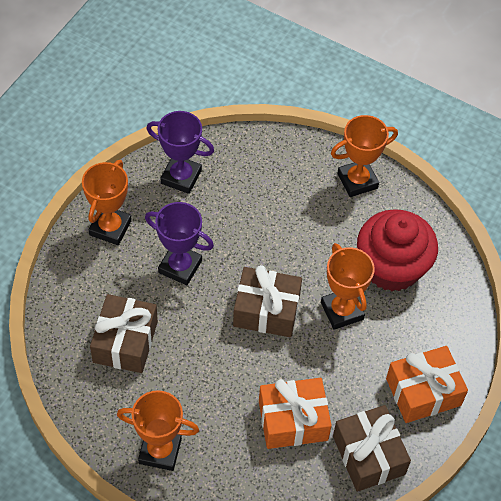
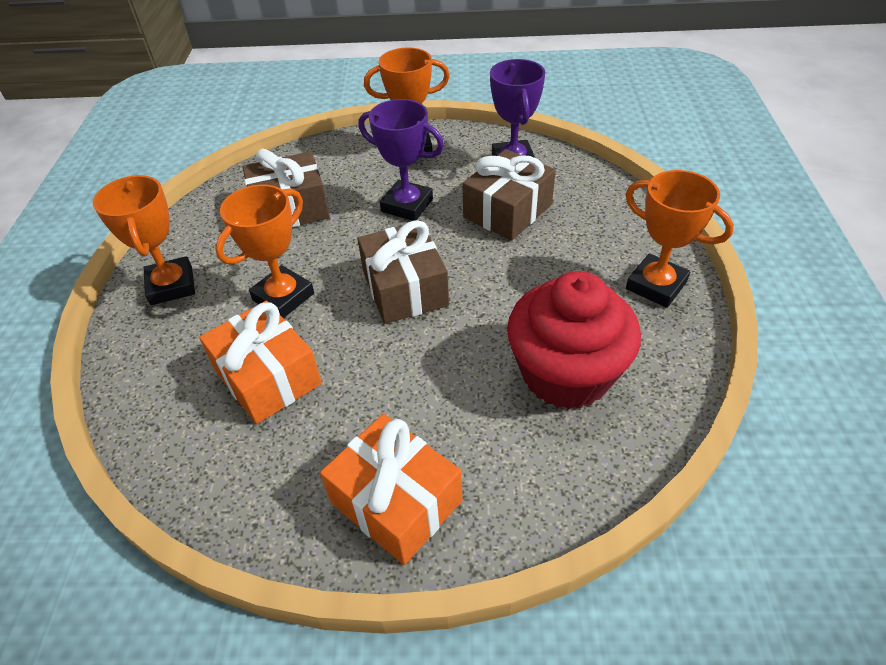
camera: 65 degrees right, 10 degrees down
purple trophy [145,202,214,285] -> purple trophy turned 60 degrees counterclockwise [359,99,444,221]
orange trophy [321,243,375,330] -> orange trophy moved to [215,184,314,318]
brown gift [333,405,411,492] -> brown gift moved to [463,149,556,241]

